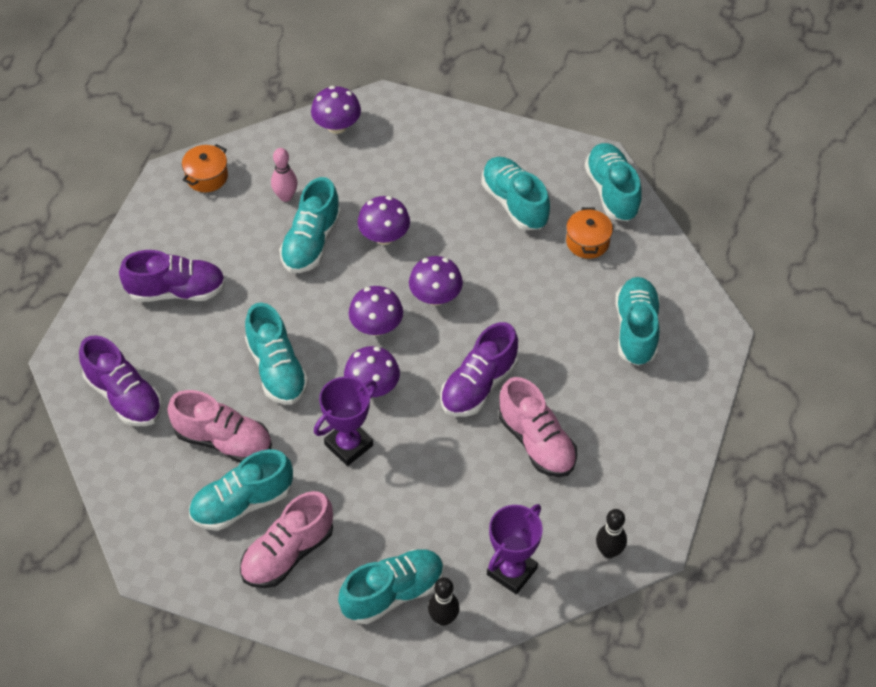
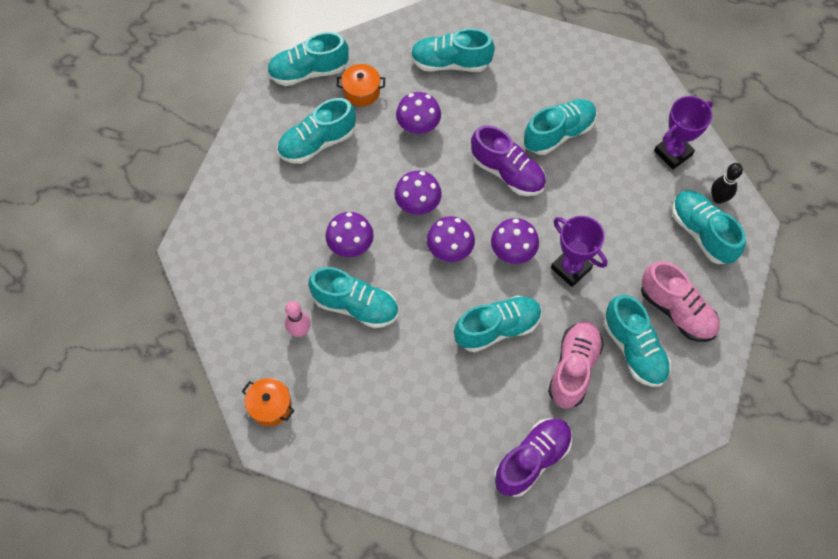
camera: 90 degrees left, 10 degrees up
purple shoe [119,250,225,302] -> none
purple mushroom [311,86,361,134] -> purple mushroom moved to [396,92,441,134]
purple trophy [487,504,543,594] -> purple trophy turned 75 degrees counterclockwise [654,96,713,169]
pink shoe [499,377,577,477] -> turquoise shoe [524,99,597,155]
black bowling pin [596,509,627,558] -> none

